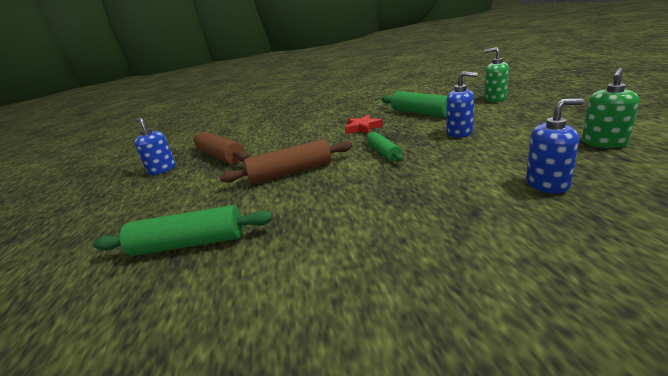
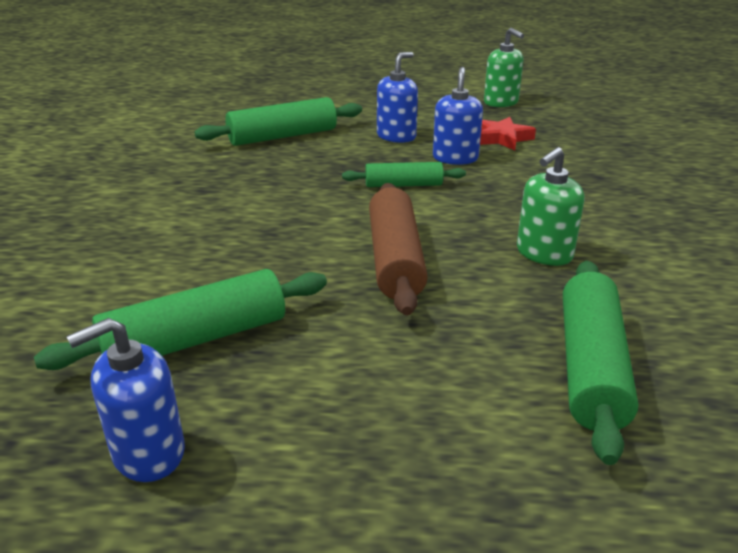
camera: 80 degrees left, 5 degrees up
brown rolling pin [194,132,249,164] -> green rolling pin [34,269,327,370]
red star [345,115,383,134] -> red star moved to [480,117,536,150]
green soap dispenser [484,47,509,102] -> green soap dispenser moved to [517,147,585,266]
blue soap dispenser [526,98,584,194] -> blue soap dispenser moved to [433,67,483,165]

